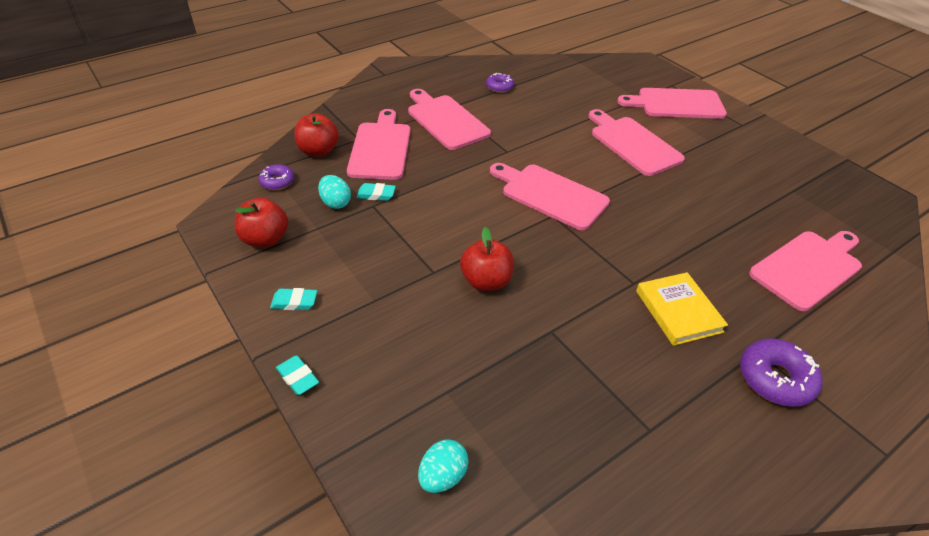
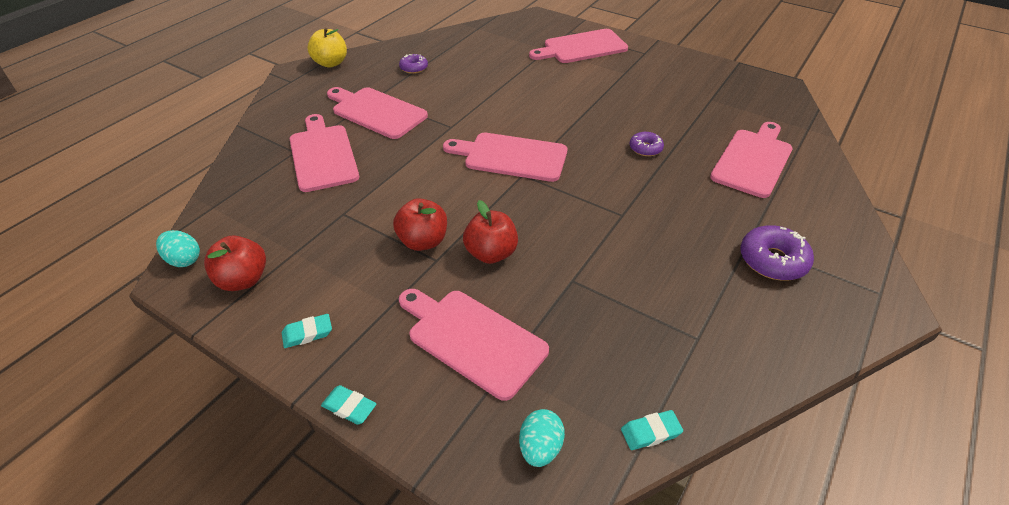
camera: 20 degrees left, 0 degrees up
purple donut [258,164,294,190] -> purple donut moved to [630,132,664,156]
red apple [294,113,339,157] -> red apple moved to [393,198,447,251]
turquoise egg [318,175,351,209] -> turquoise egg moved to [156,230,200,267]
turquoise eraser [356,183,396,201] -> turquoise eraser moved to [621,410,683,450]
pink cutting board [589,109,685,176] -> pink cutting board moved to [399,289,549,401]
yellow book [636,272,728,346] -> none
none -> yellow apple [308,28,347,68]

